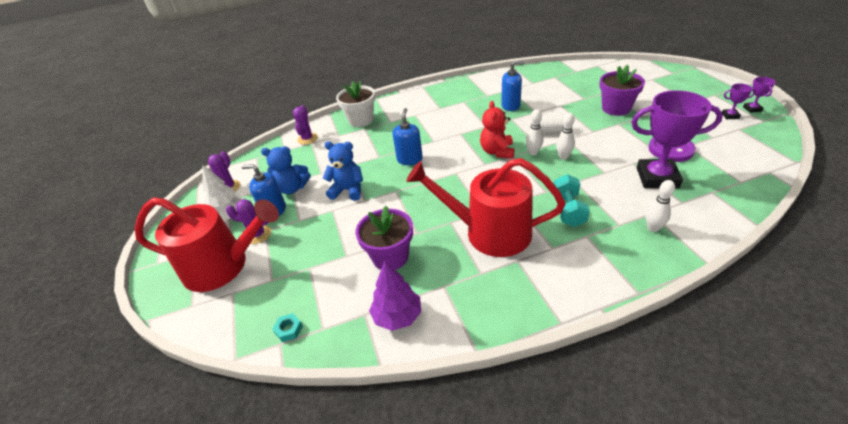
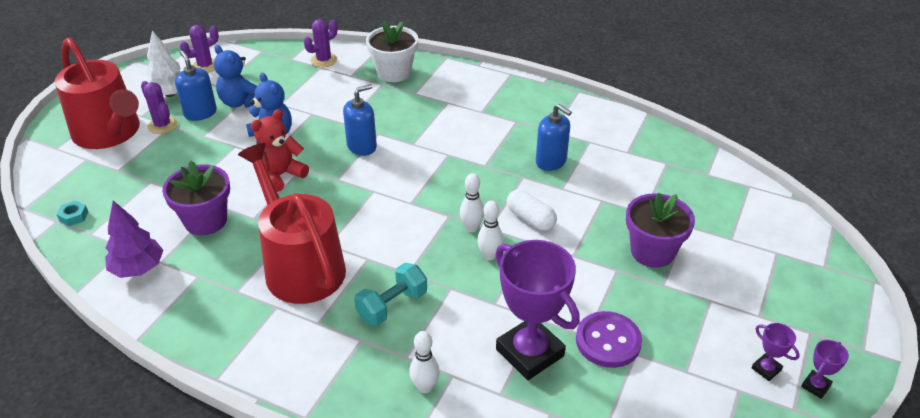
camera: 40 degrees right, 0 degrees up
red teddy bear [480,101,515,159] -> red teddy bear moved to [251,109,309,192]

